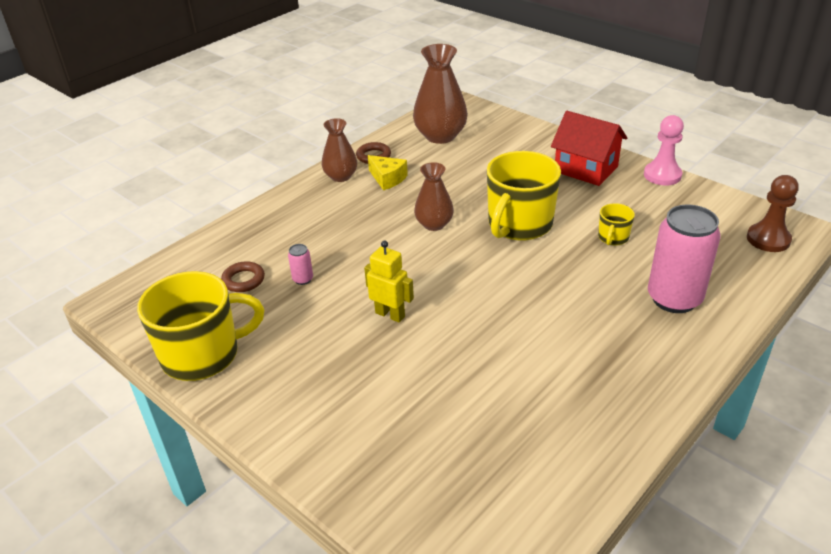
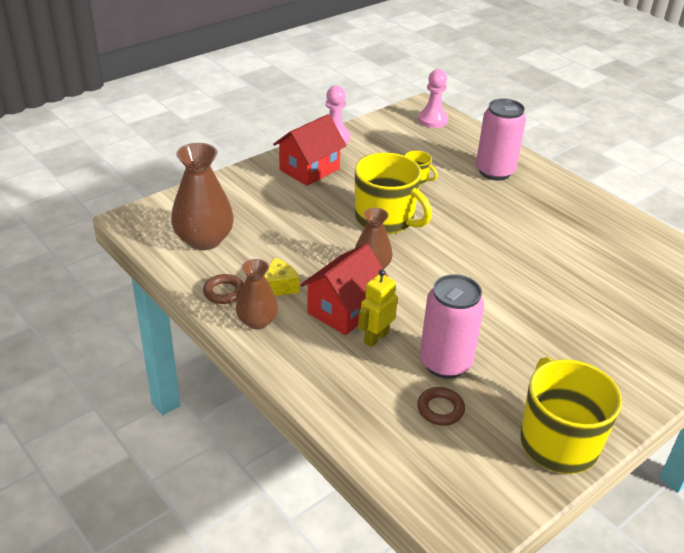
camera: 85 degrees left, 0 degrees up
pink can [288,244,313,285] -> pink can [420,274,484,379], size x2.43
yellow robot [364,241,414,323] -> yellow robot moved to [358,269,398,347]
brown pawn [747,175,799,252] -> pink pawn [418,69,448,128]
none -> red house [300,244,388,335]

